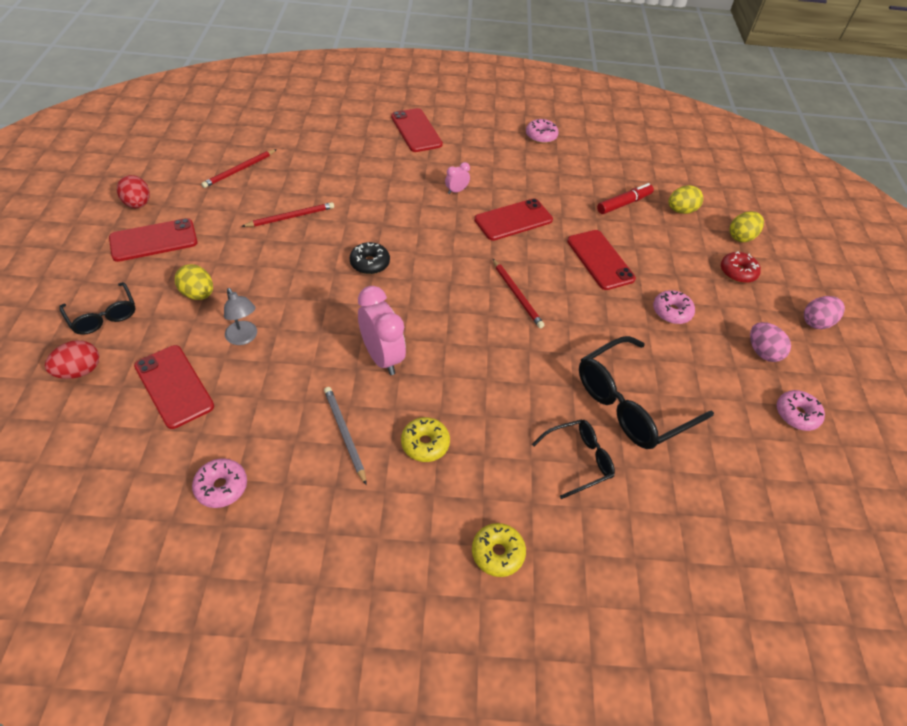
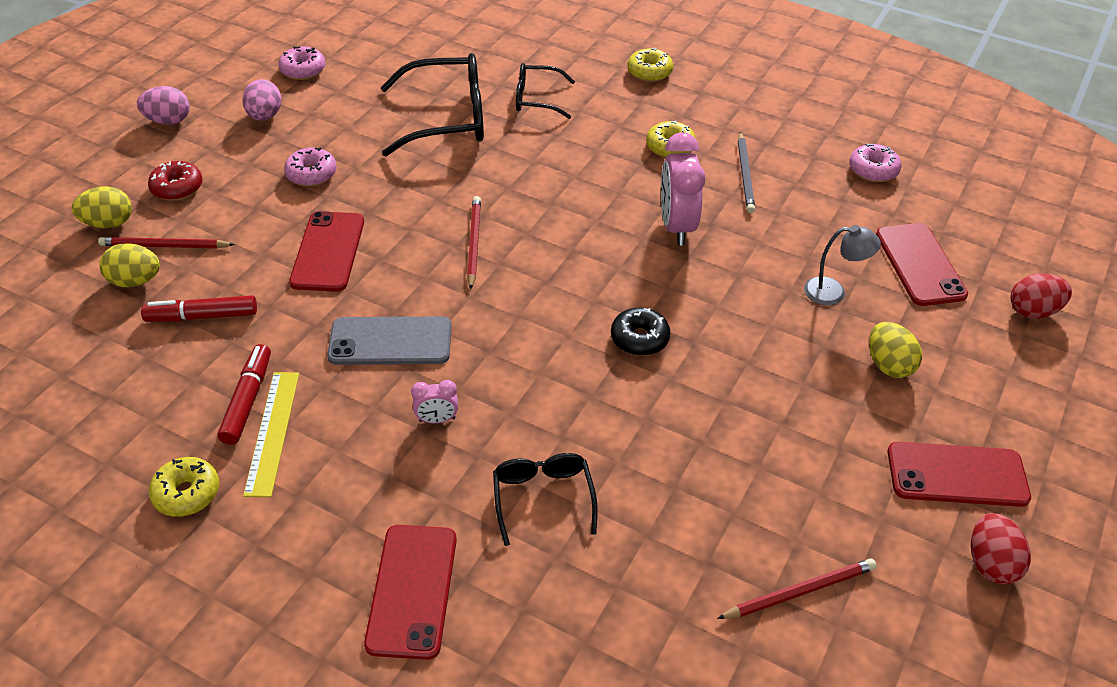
camera: 150 degrees left, 5 degrees down
black glasses [59,282,135,335] -> black glasses moved to [493,453,598,546]
grey lamp [224,288,257,345] -> grey lamp turned 105 degrees clockwise [804,225,881,305]
red pencil [241,202,334,227] -> red pencil moved to [98,237,235,248]
red phone [474,198,553,241] -> grey phone [327,317,451,365]
pink donut [526,119,559,144] -> yellow donut [149,457,219,517]
none -> red marker [217,344,271,445]
none -> yellow ruler [243,372,299,497]

